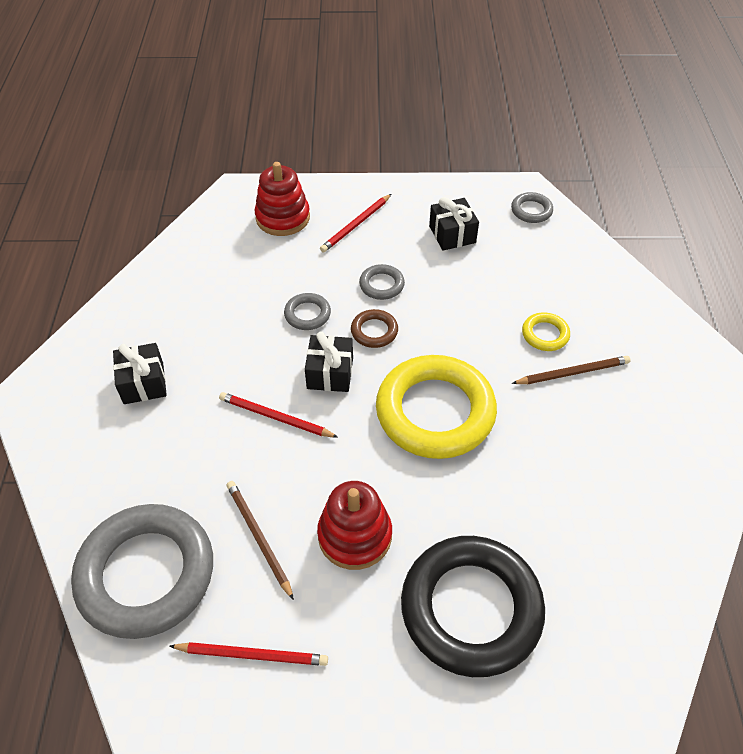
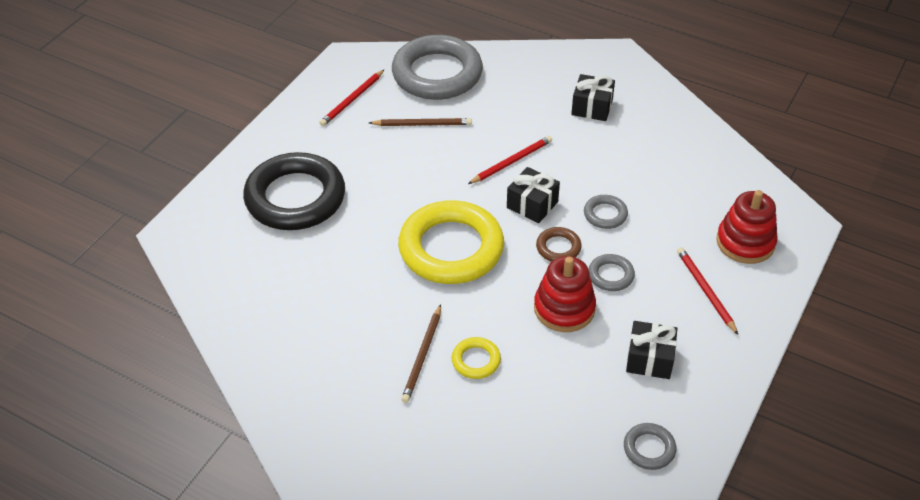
camera: 120 degrees right, 5 degrees down
red stacking toy [317,481,392,570] -> red stacking toy moved to [534,256,596,332]

